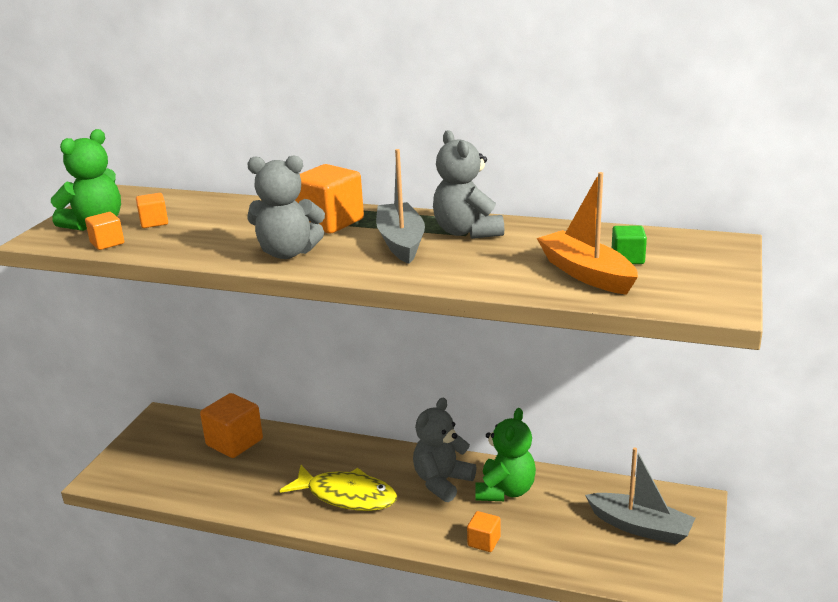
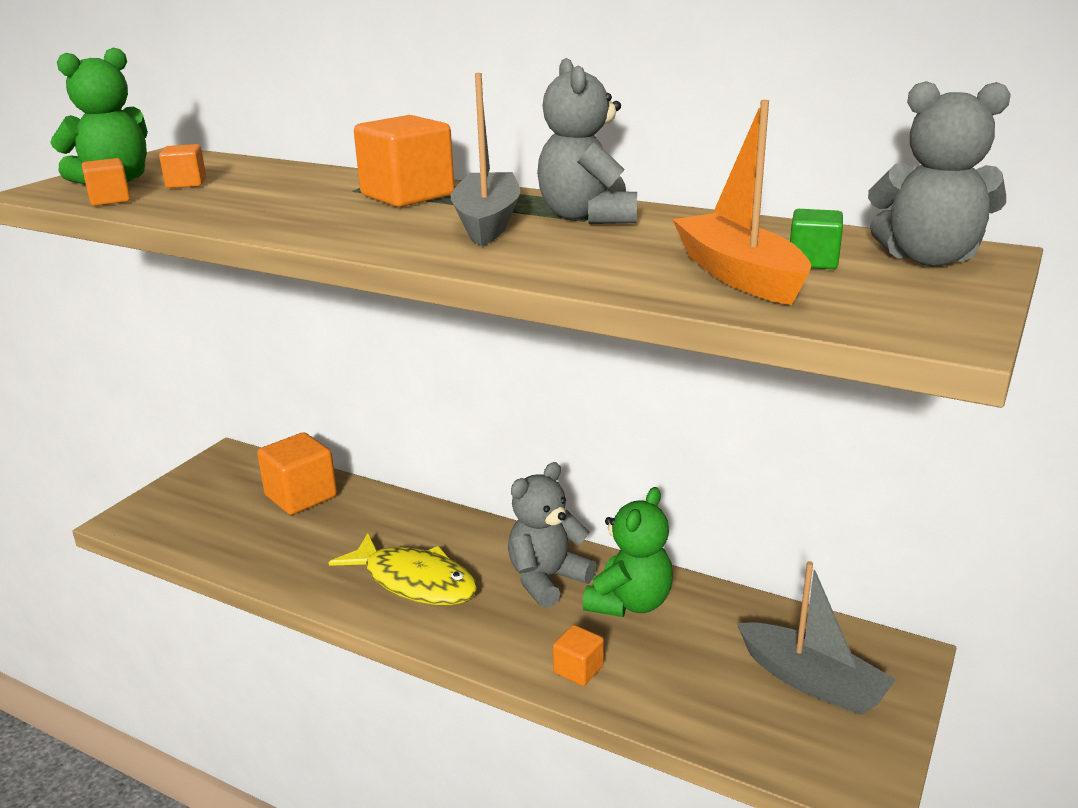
camera: 10 degrees right, 0 degrees up
grey teddy bear [247,155,325,259] -> grey teddy bear moved to [868,81,1011,266]

